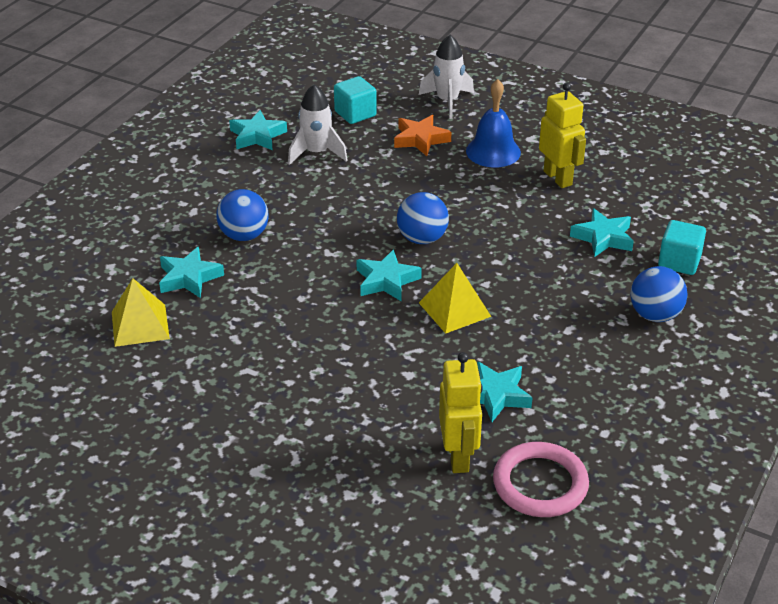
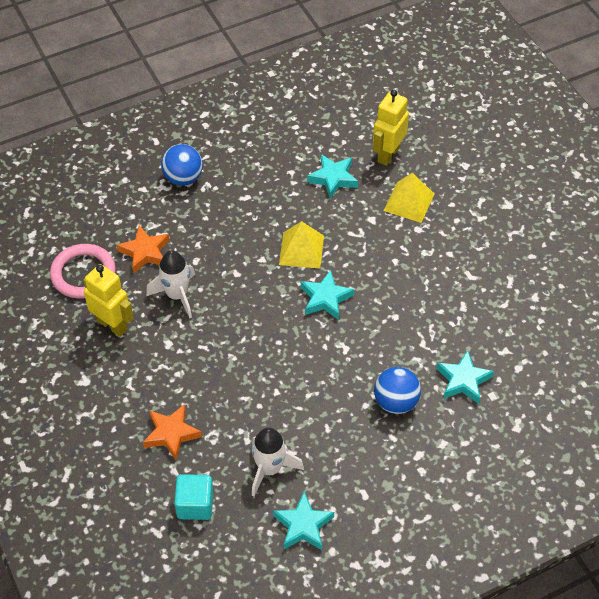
camera: 145 degrees left, 15 degrees up
yellow pyramid [112,278,170,347] -> yellow pyramid moved to [383,173,435,223]
blue ball [397,192,449,244] -> none
white rocket [419,35,474,119] -> white rocket moved to [146,250,195,318]
blue bell [466,79,521,168] -> none
pink ring [493,442,589,517] -> pink ring moved to [50,244,116,299]
yellow robot [539,82,586,188] -> yellow robot turned 120 degrees clockwise [84,264,134,337]
turquoise star [570,208,634,257] -> orange star [117,225,170,273]
turquoise cube [658,220,706,275] -> none

